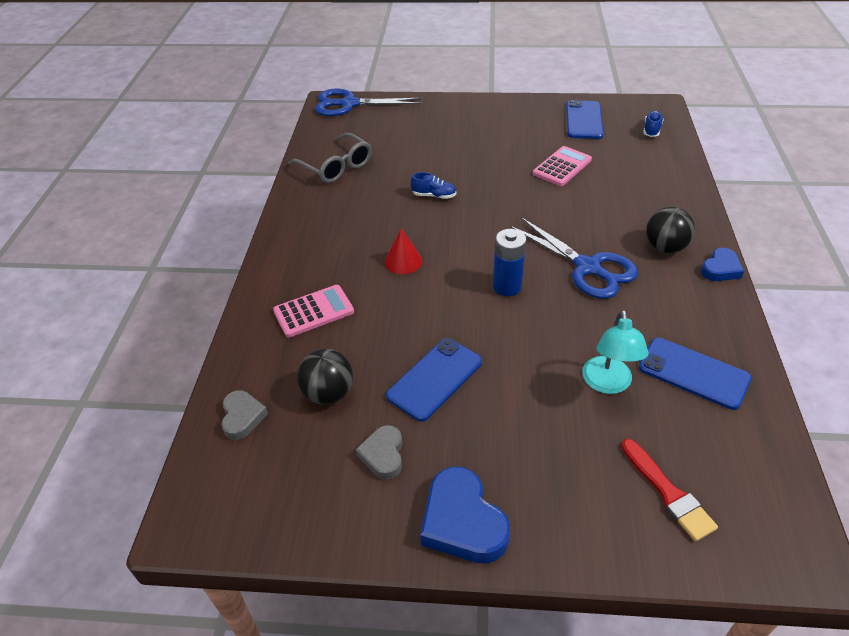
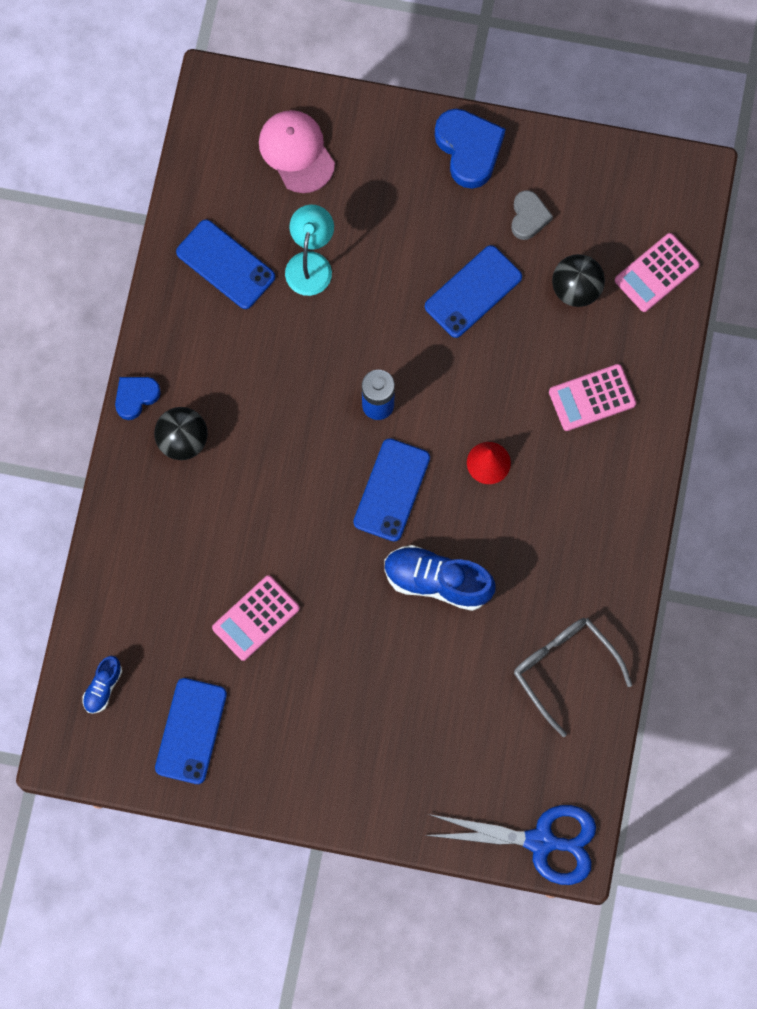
camera: 175 degrees left, 30 degrees up
grey heart [221,390,268,440] -> pink calculator [615,233,700,312]
blue shoe [411,172,456,199] -> blue shoe [385,545,496,611], size x1.90
blue scissors [509,217,638,299] -> none
red brush [621,439,718,541] -> pink cap [259,110,335,193]
none -> blue phone [353,438,430,542]

